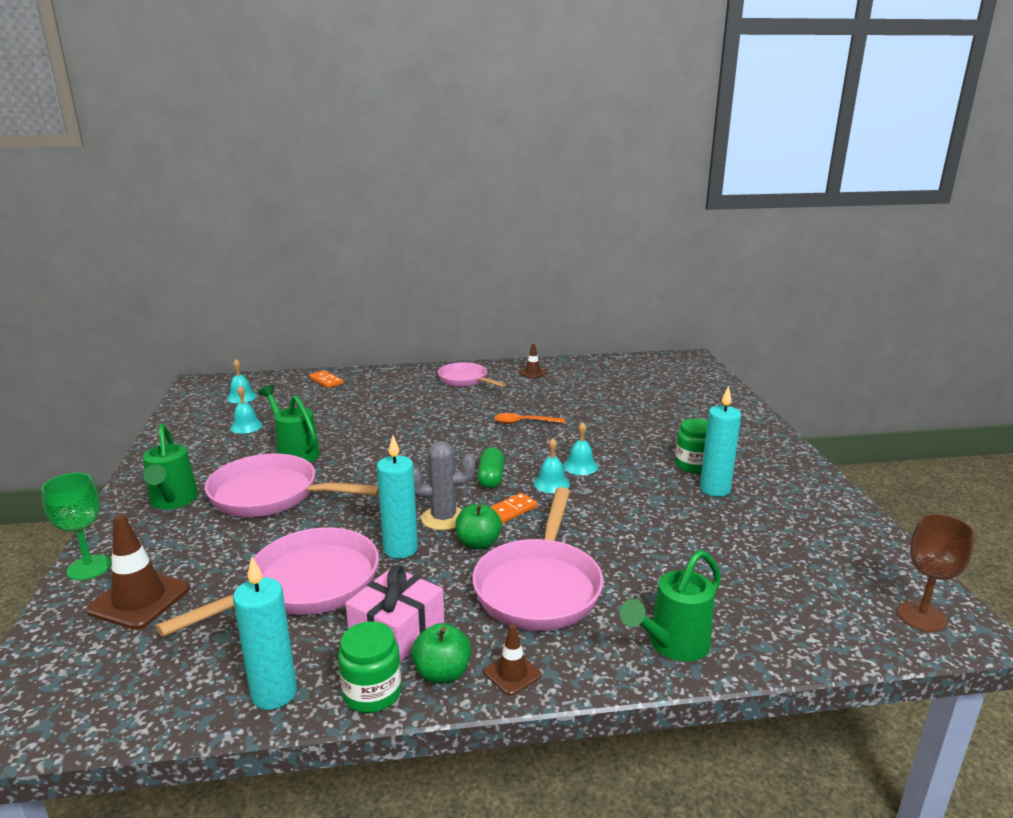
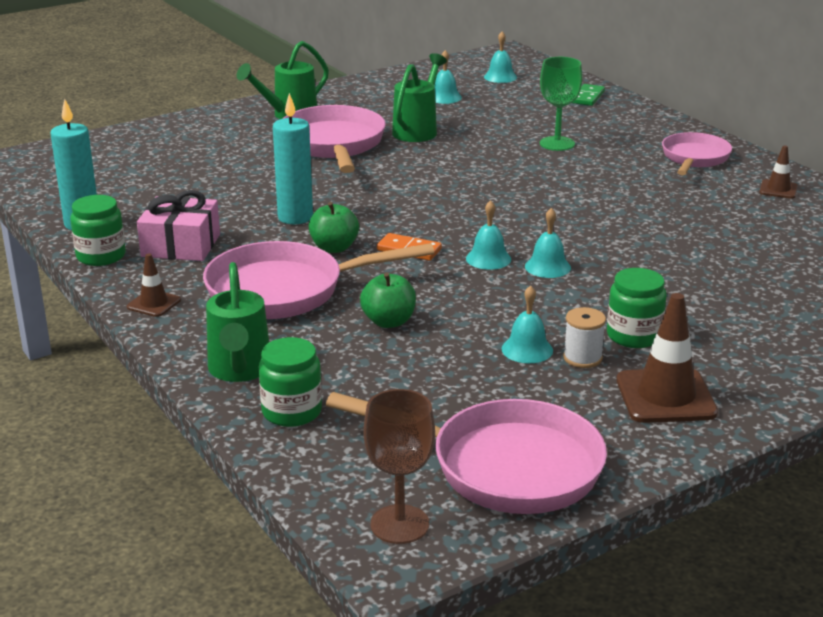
camera: 65 degrees right, 5 degrees up
green goblet [41,473,112,580] -> green goblet moved to [540,57,582,151]
brown traffic cone [86,514,190,630] -> brown traffic cone moved to [617,293,718,423]
pink pan [156,527,379,637] -> pink pan moved to [326,392,607,514]
orange domino [309,370,343,388] -> green domino [572,84,605,106]
green apple [411,623,471,684] -> green apple moved to [360,272,416,328]
grey cactus [413,441,475,530] -> none
green capsule [478,447,504,489] -> none
orange spoon [494,413,565,424] -> none
green watering can [620,550,721,662] -> green watering can turned 120 degrees counterclockwise [206,262,269,382]
turquoise candle [700,386,741,497] -> white spool [563,307,606,368]
none -> green jar [259,337,322,427]
none -> turquoise bell [502,285,553,363]

